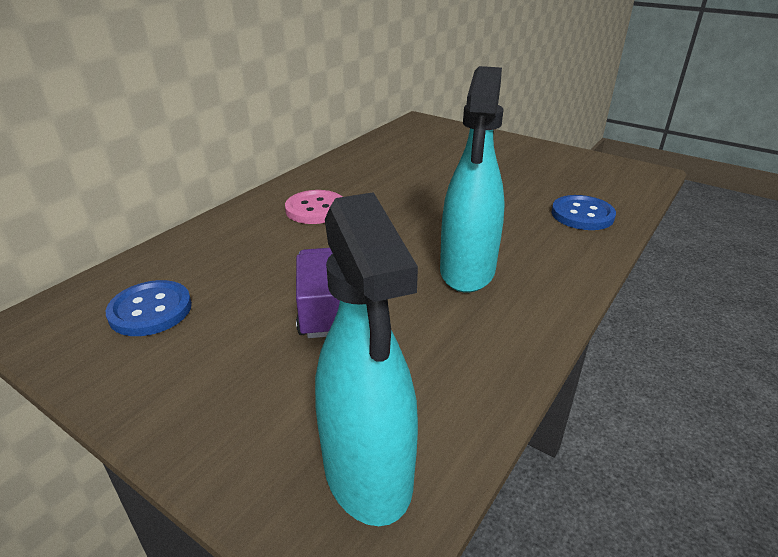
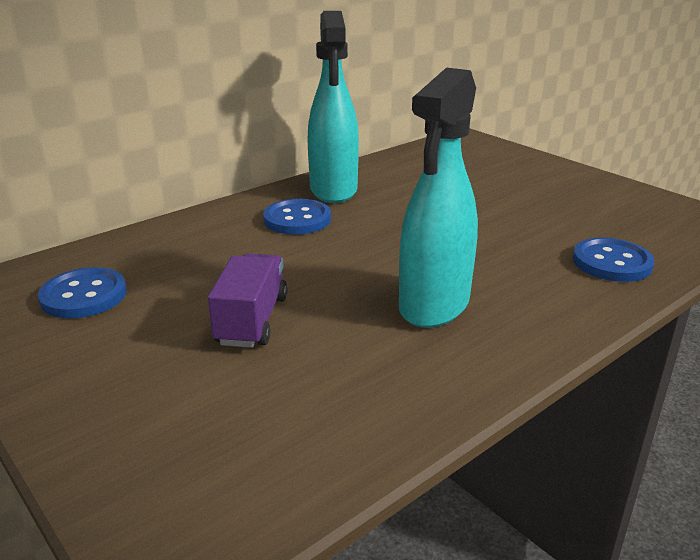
camera: 15 degrees right, 5 degrees down
pink button [285,190,342,224] -> blue button [263,199,331,235]
turquoise spray bottle [315,192,418,526] -> turquoise spray bottle moved to [308,11,359,203]

